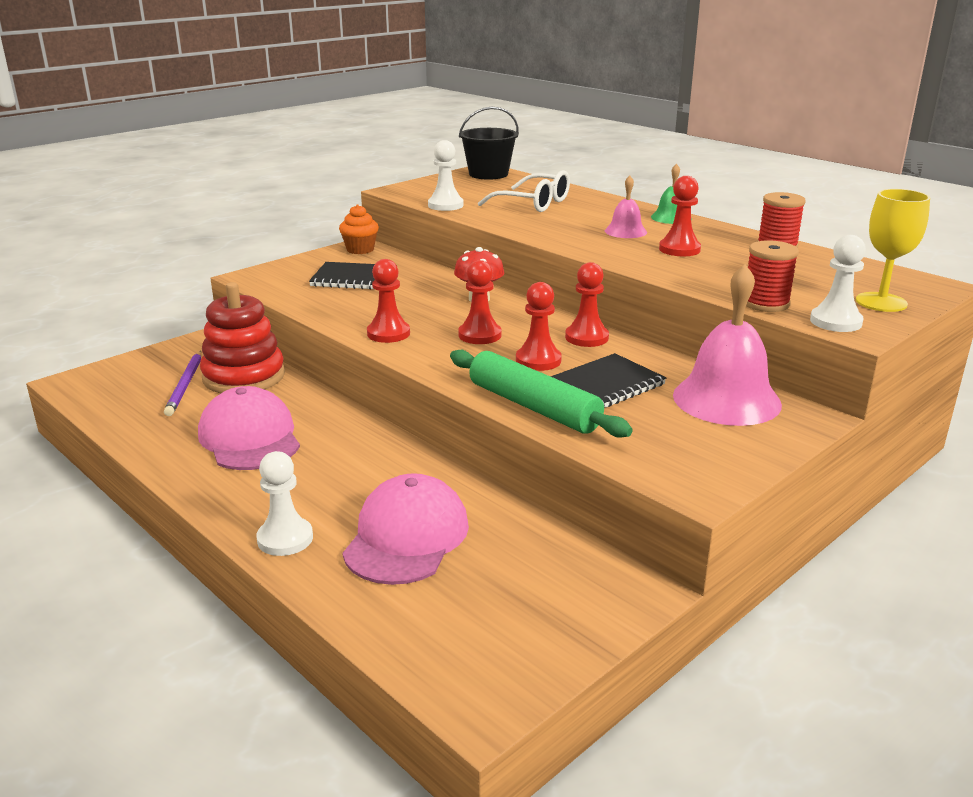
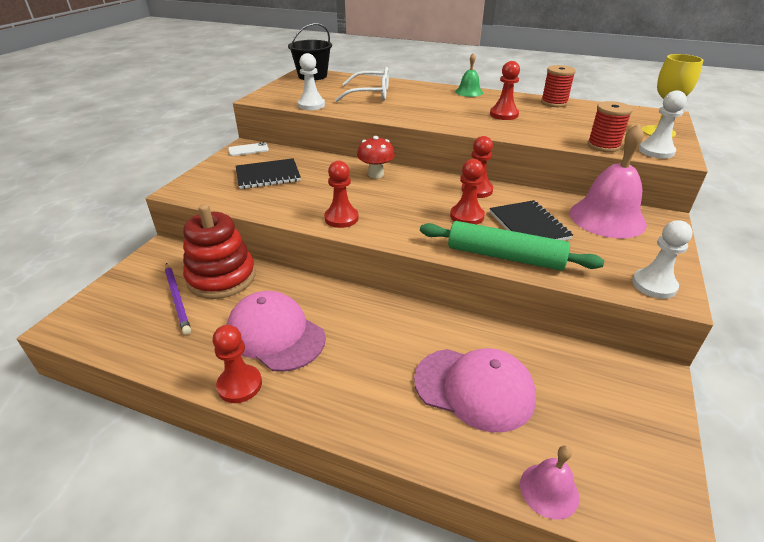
camera: 25 degrees left, 10 degrees up
white pawn [256,451,313,556] -> white pawn moved to [632,220,693,299]
orange cupcake [339,204,379,254] -> white phone [228,142,269,156]
pink cap [342,473,469,585] -> pink cap turned 120 degrees clockwise [414,348,536,432]
red pawn [459,260,501,344] -> red pawn moved to [213,325,262,403]
black notebook [551,353,666,408] -> black notebook turned 45 degrees counterclockwise [490,200,573,240]
pink bell [605,176,647,238] -> pink bell moved to [520,445,579,520]

